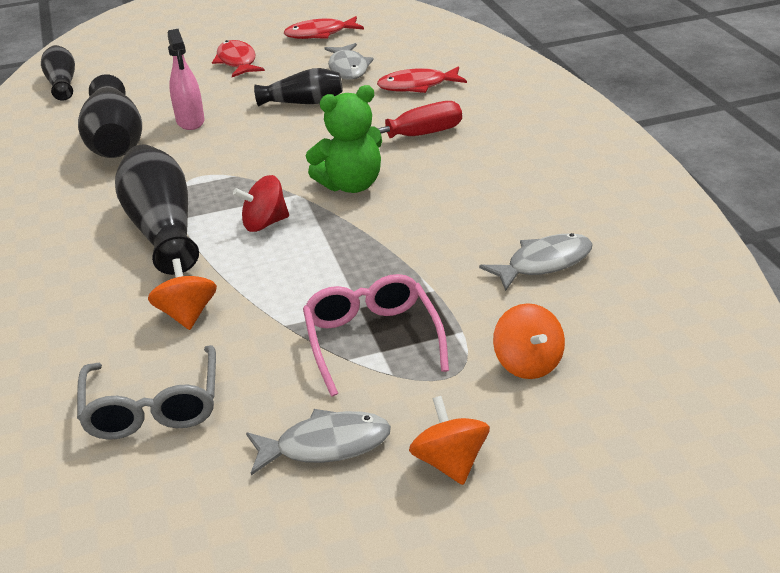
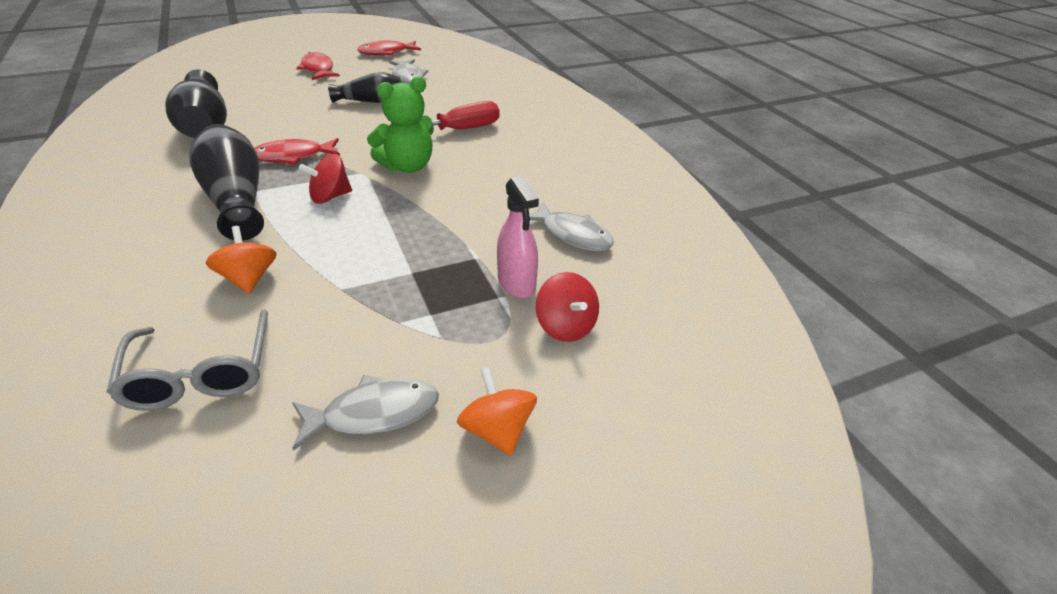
camera: 10 degrees left, 5 degrees up
black vase [41,45,75,100] -> none
pink spray bottle [168,29,205,130] -> pink spray bottle moved to [497,176,539,298]
pink glasses [303,274,449,397] -> none
red fish [377,66,467,93] -> red fish moved to [254,138,340,165]
grey fish [479,233,593,291] -> grey fish turned 75 degrees clockwise [529,202,614,251]
orange spinning top [493,303,565,379] -> red spinning top [536,272,599,342]

